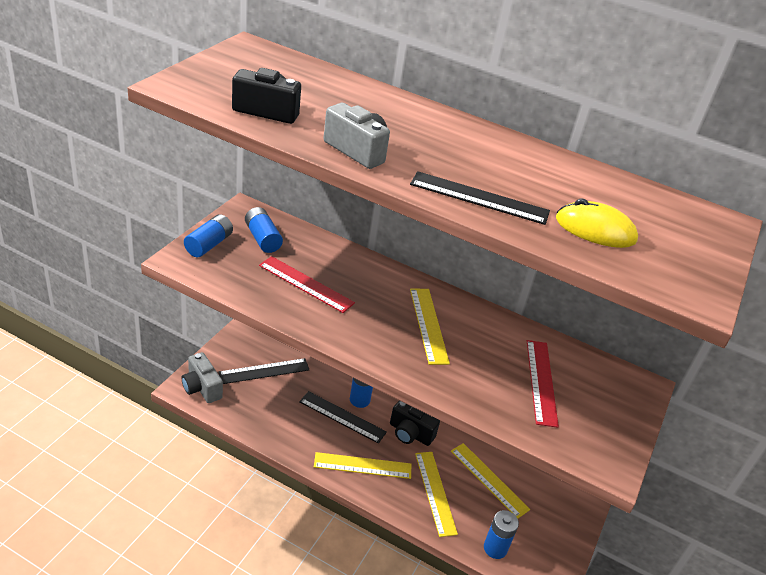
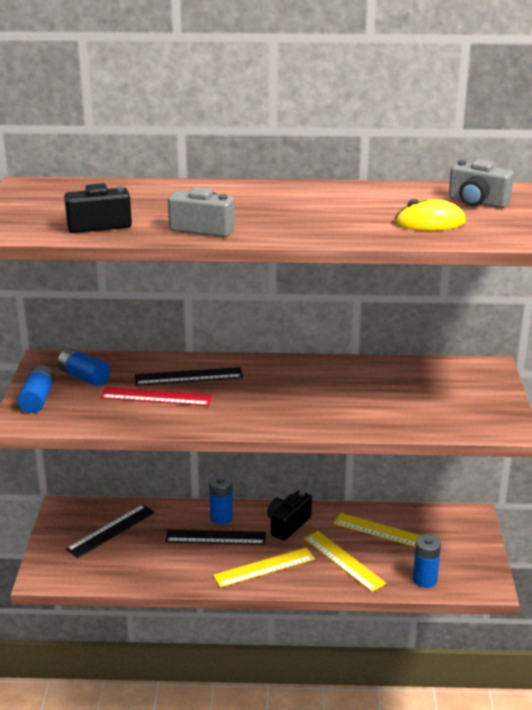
camera: 20 degrees left, 10 degrees down
grey camera [182,352,223,403] -> grey camera moved to [449,159,514,208]
black camera [390,400,440,446] -> black camera turned 120 degrees clockwise [267,490,312,541]
black ruler [410,171,550,225] -> black ruler moved to [135,367,243,386]
yellow ruler [410,289,450,365] -> none
red ruler [527,340,559,428] -> none

